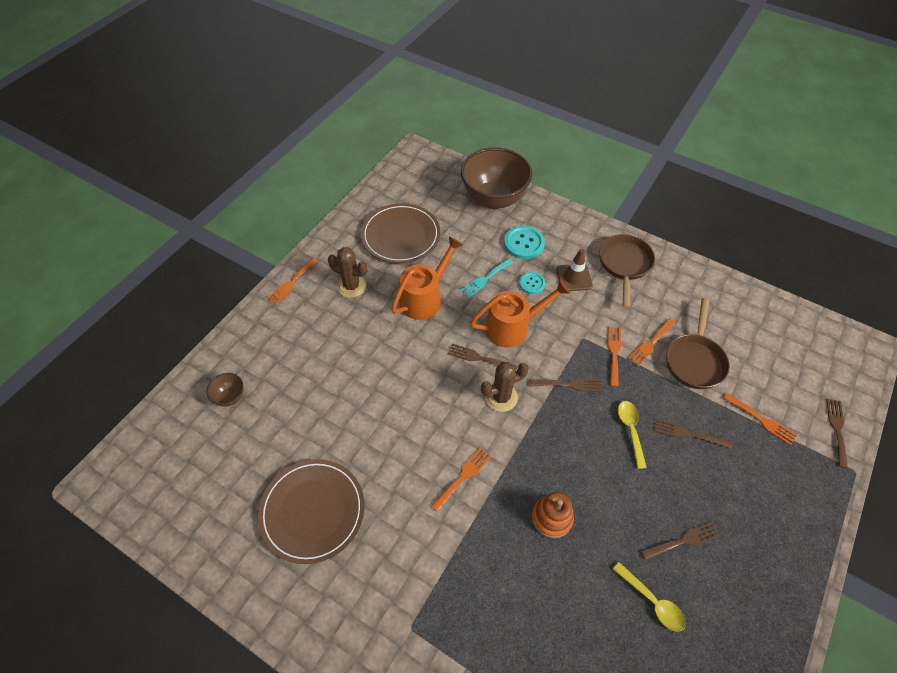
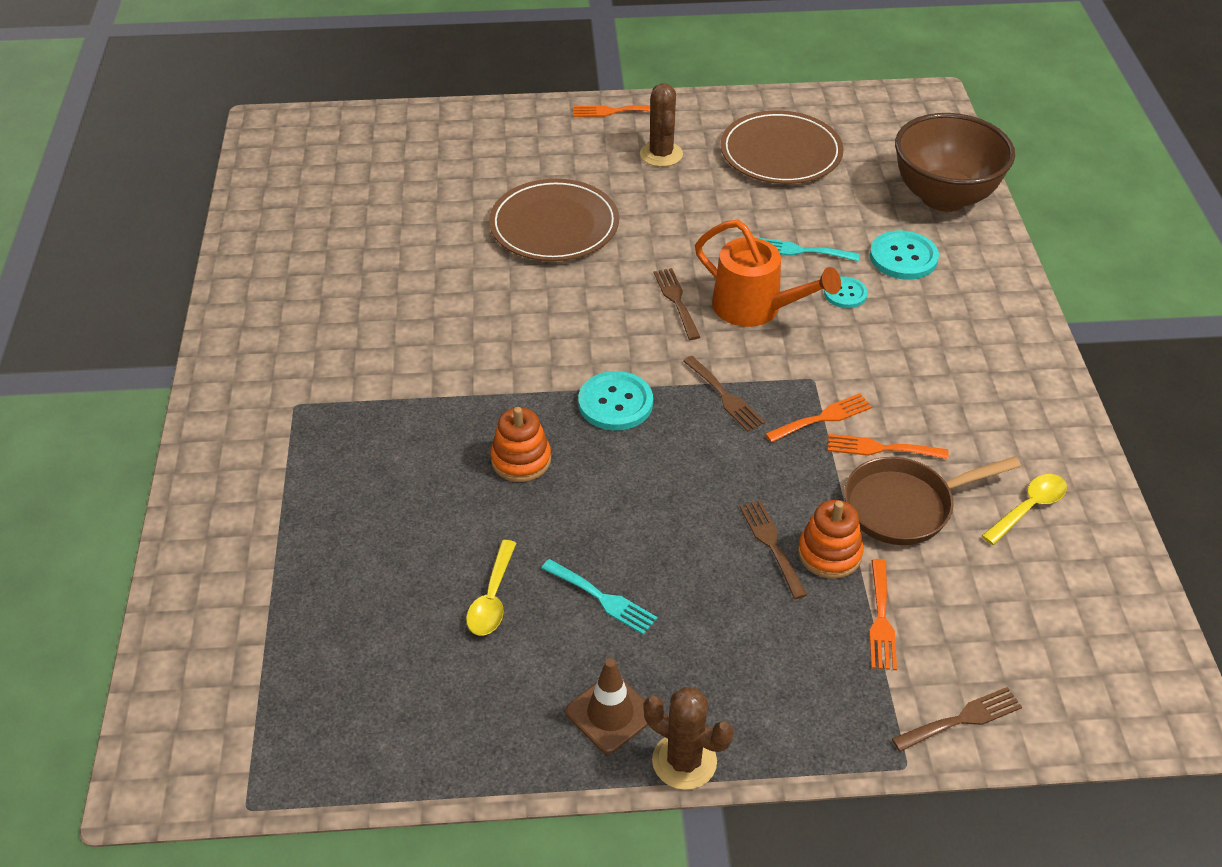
camera: 55 degrees right, 10 degrees down
brown bowl [206,373,244,407] -> none
brown plate [258,459,365,564] -> brown plate moved to [489,179,619,261]
orange watering can [391,236,463,320] -> none
orange fork [431,448,491,512] -> none
brown cactus [481,362,529,412] -> brown cactus moved to [643,687,734,790]
brown traffic cone [556,248,593,291] -> brown traffic cone moved to [566,658,648,754]
brown pan [599,234,655,309] -> none
yellow spoon [618,401,647,469] -> yellow spoon moved to [982,474,1067,545]
brown fork [641,522,720,560] -> turquoise fork [541,559,657,635]
none -> turquoise button [578,371,653,431]
none -> orange stacking toy [798,500,864,579]

